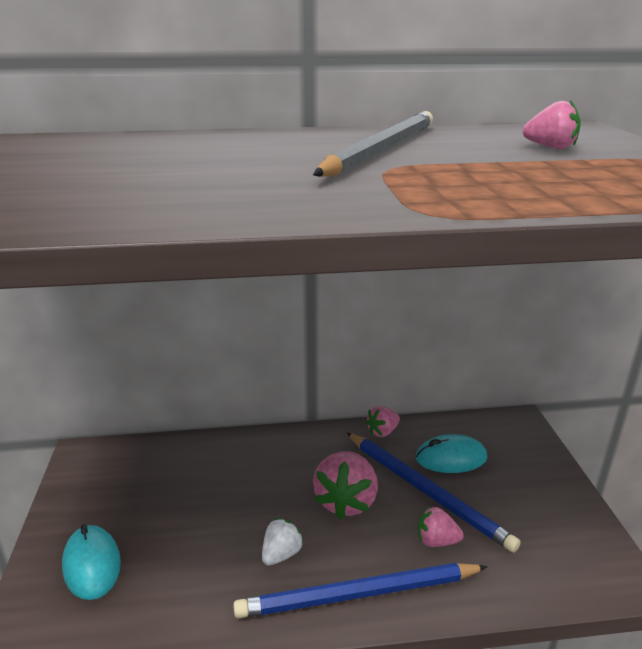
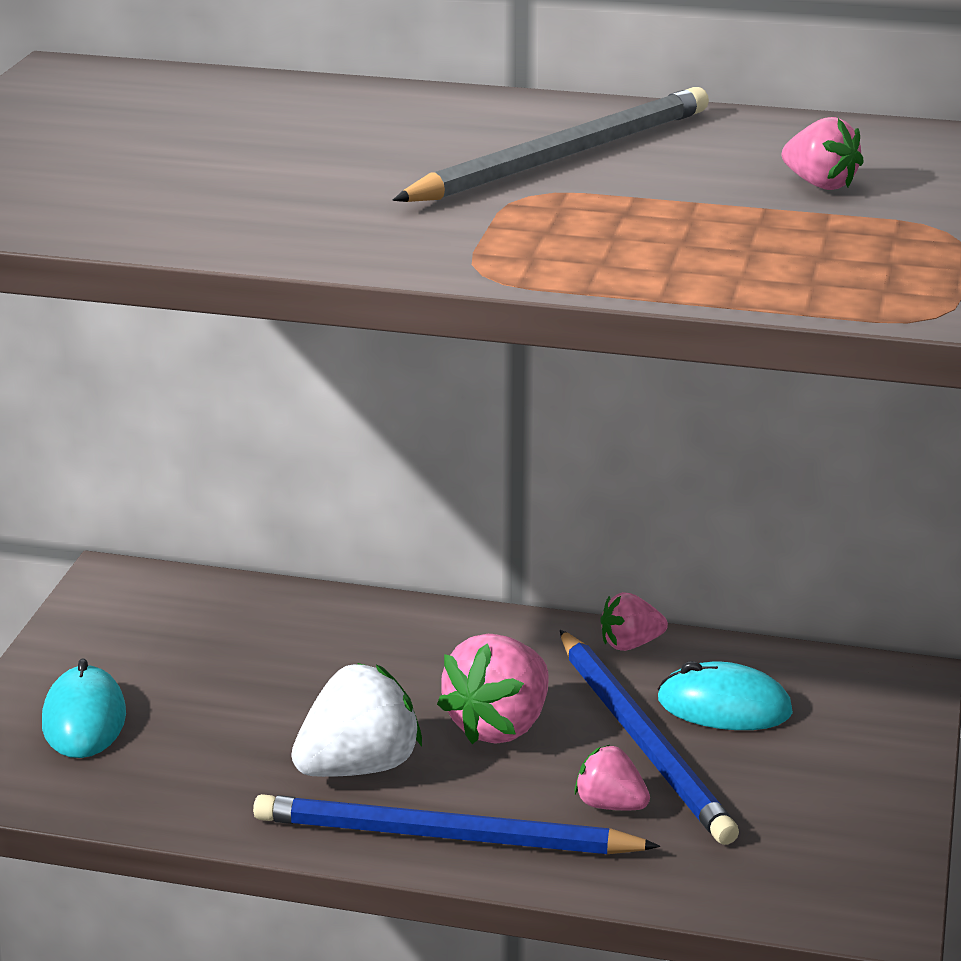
camera: 20 degrees right, 0 degrees up
white strawberry [262,518,304,566] -> white strawberry [291,663,422,777], size x1.77

